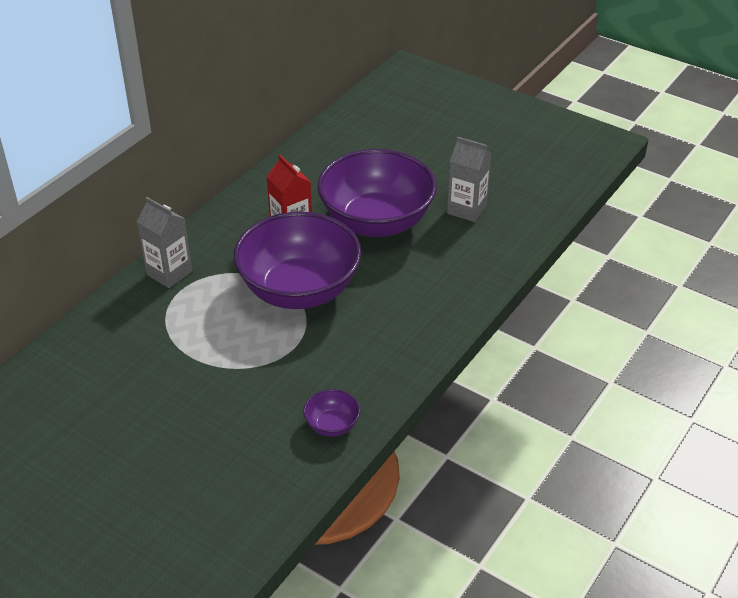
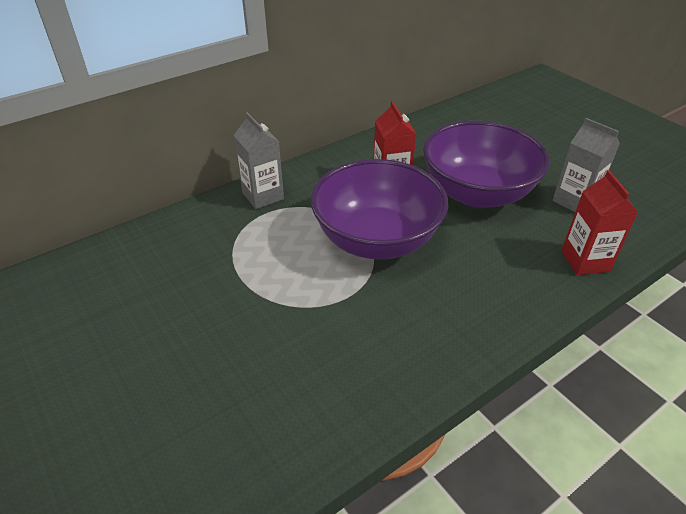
camera: 20 degrees right, 0 degrees up
purple bowl [303,389,360,437] -> none
none -> red carton [561,170,638,275]

